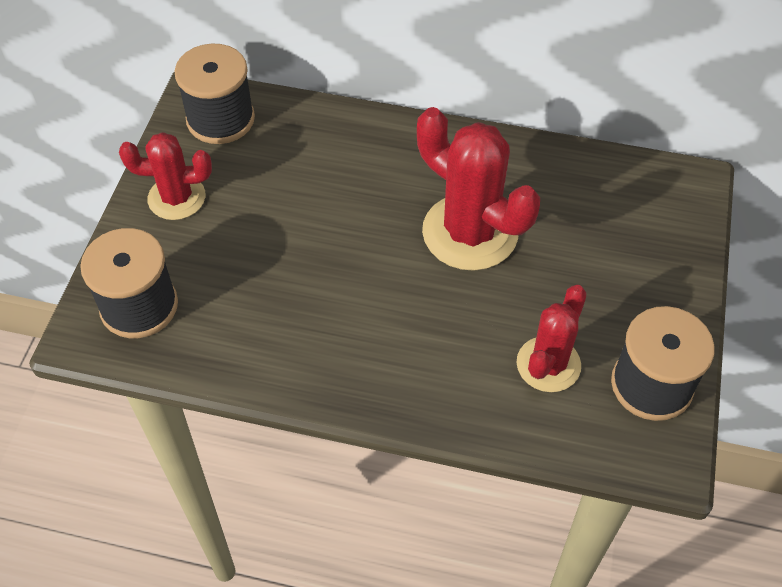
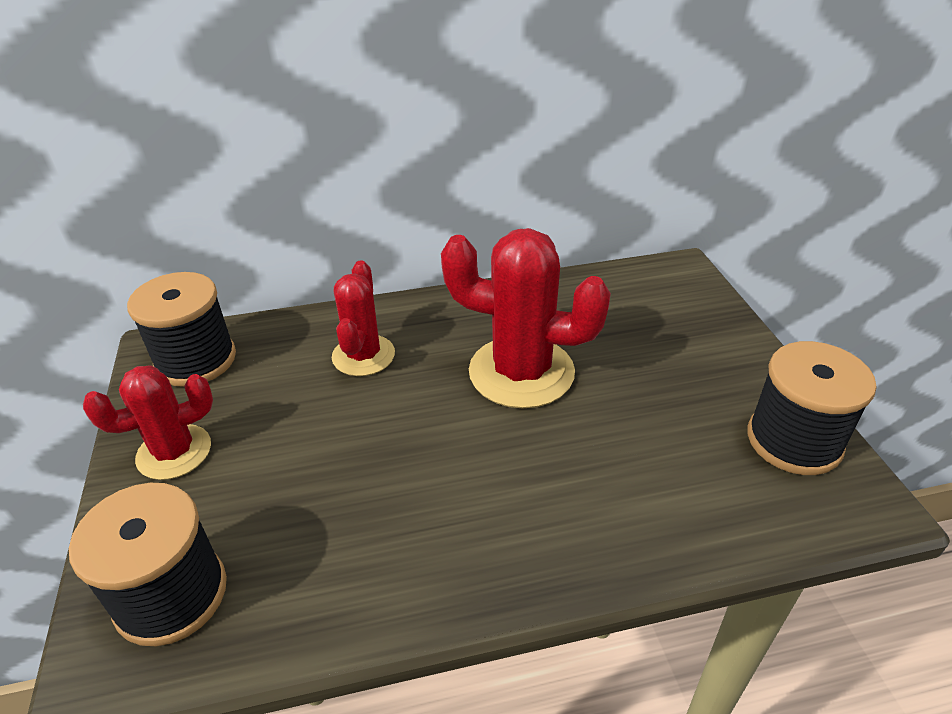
camera: 25 degrees left, 15 degrees down
red cactus [517,285,587,392] -> red cactus moved to [332,261,395,376]

